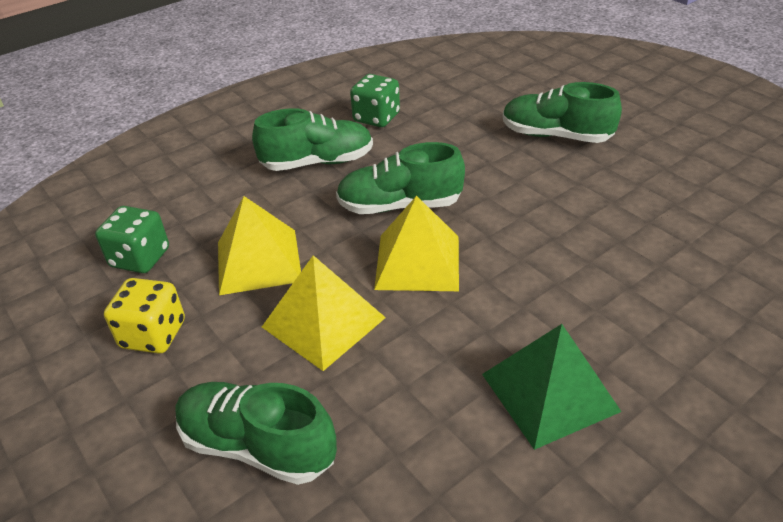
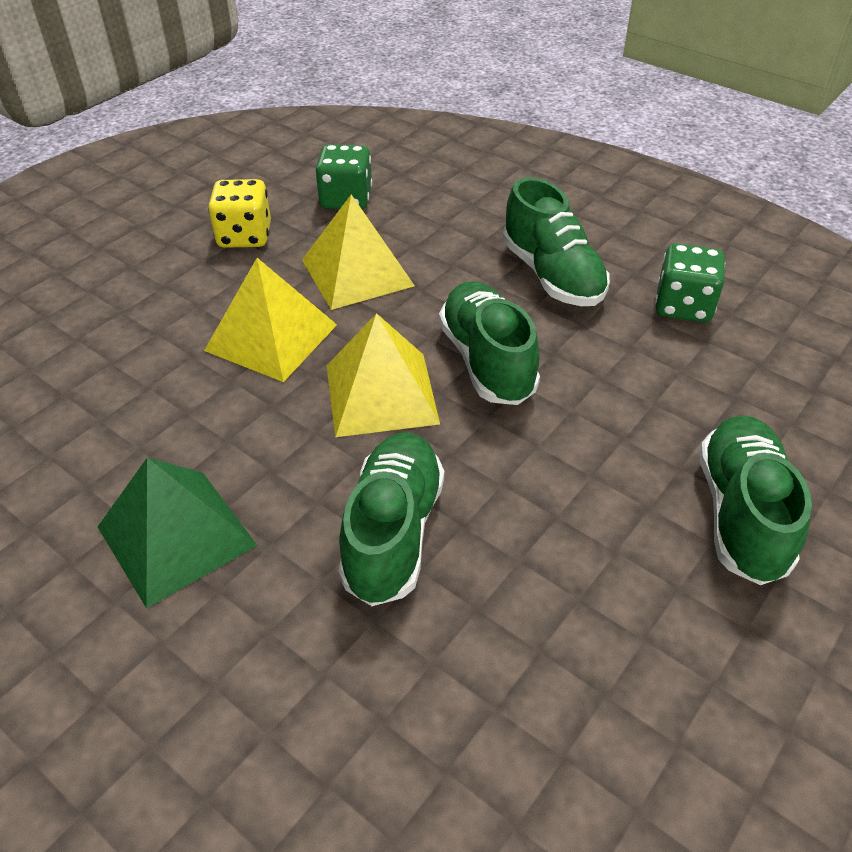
camera: 75 degrees right, 5 degrees up
green shoe [176,382,337,485] -> green shoe moved to [338,432,444,606]

